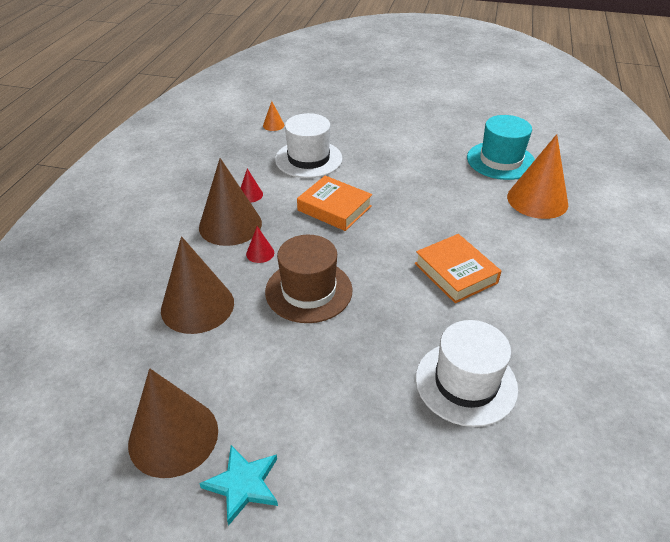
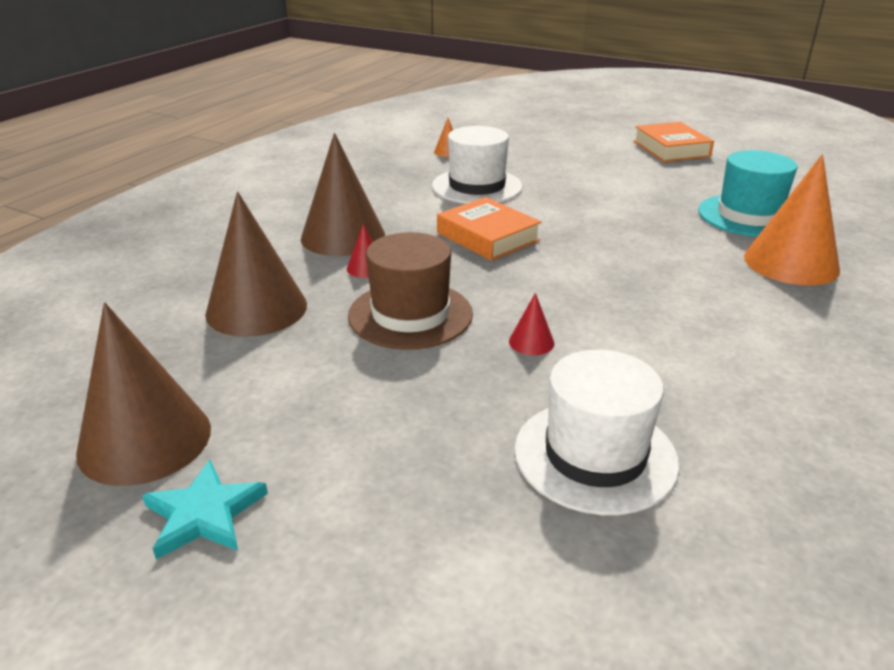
camera: 15 degrees right, 10 degrees down
red cone [241,169,263,203] -> red cone moved to [509,293,555,355]
orange book [415,234,501,303] -> orange book moved to [633,122,714,162]

